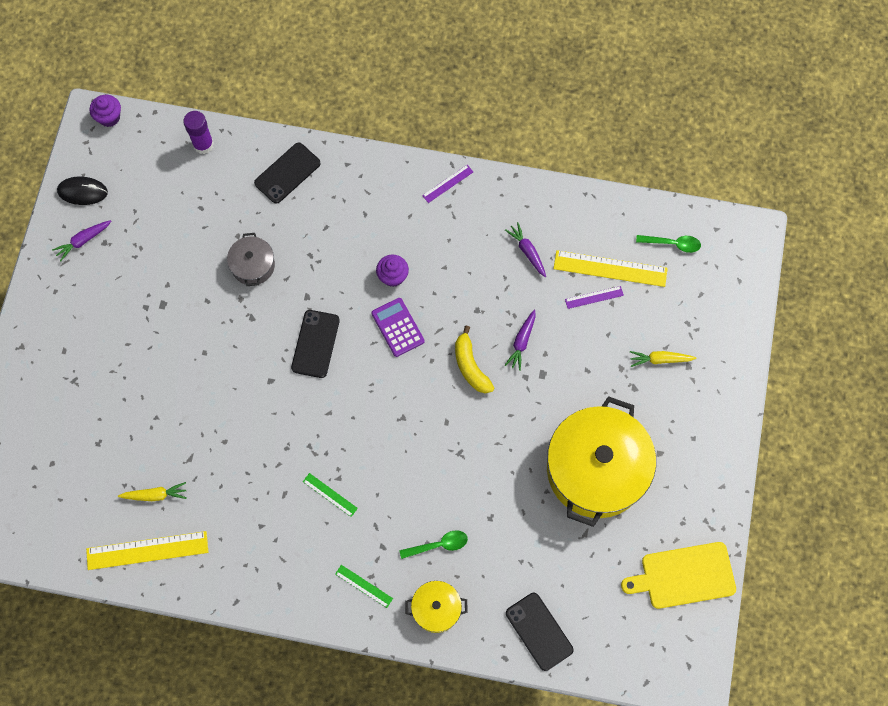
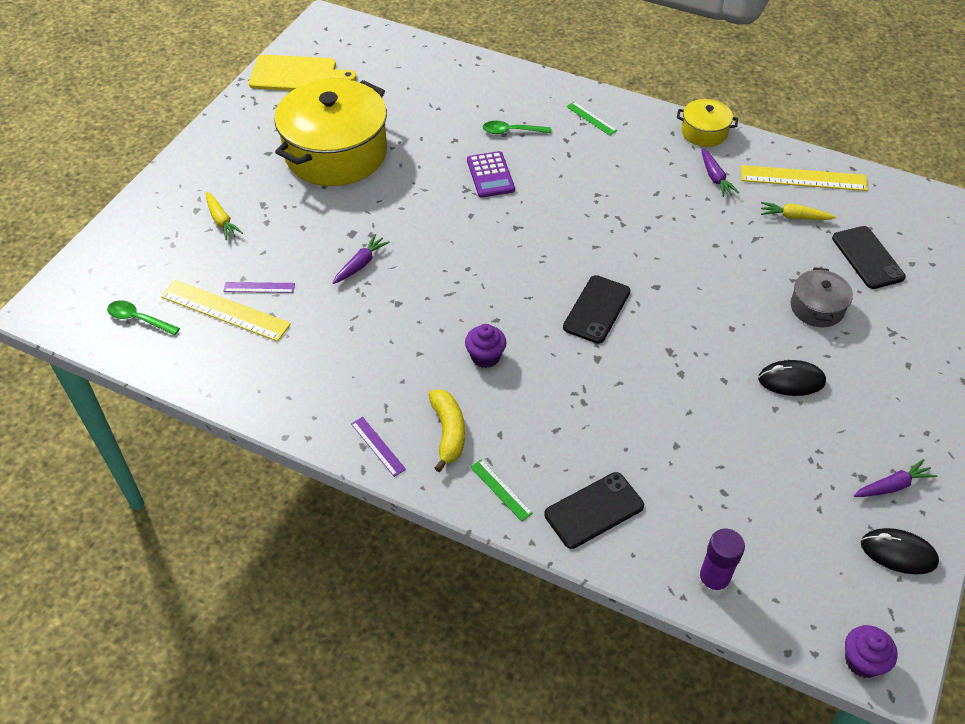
camera: 165 degrees left, 20 degrees down
grey pot [227,233,275,286] -> grey pot moved to [791,267,853,327]
green ruler [303,473,358,517] -> green ruler moved to [470,459,533,522]
purple calculator [371,298,425,357] -> purple calculator moved to [467,151,515,198]
yellow pot [405,581,468,633] -> yellow pot moved to [677,99,738,147]
purple ruler [422,165,473,203] -> purple ruler turned 75 degrees clockwise [351,417,406,477]
yellow banana [455,326,494,393] -> yellow banana moved to [429,389,465,472]
purple carrot [505,222,546,277] -> purple carrot moved to [701,148,739,197]
black phone [506,593,574,671] -> black phone moved to [832,226,906,289]
yellow carrot [630,351,696,367] -> yellow carrot turned 45 degrees clockwise [206,192,243,240]
none -> black mouse [758,360,826,396]

